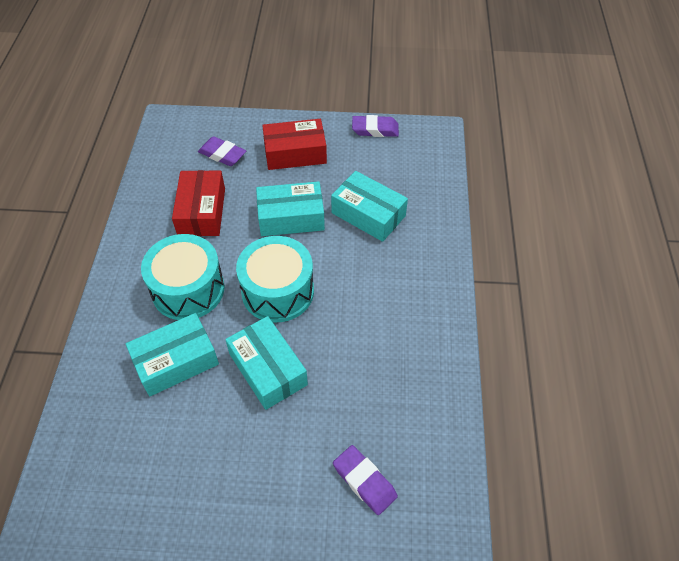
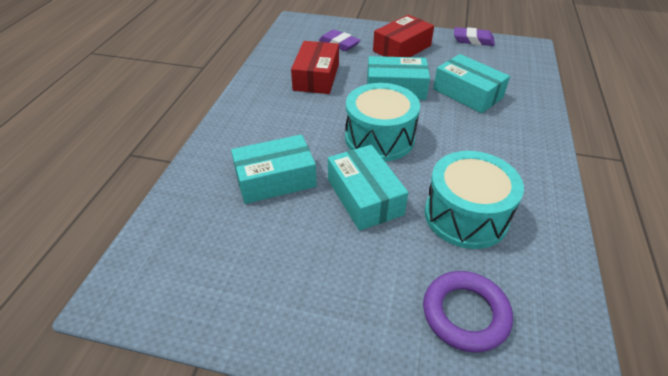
camera: 10 degrees right, 10 degrees down
turquoise drum [141,234,225,320] -> turquoise drum moved to [425,151,524,249]
red box [262,119,327,170] -> red box turned 45 degrees counterclockwise [373,15,434,57]
purple eraser [333,445,398,515] -> purple ring [423,271,513,353]

